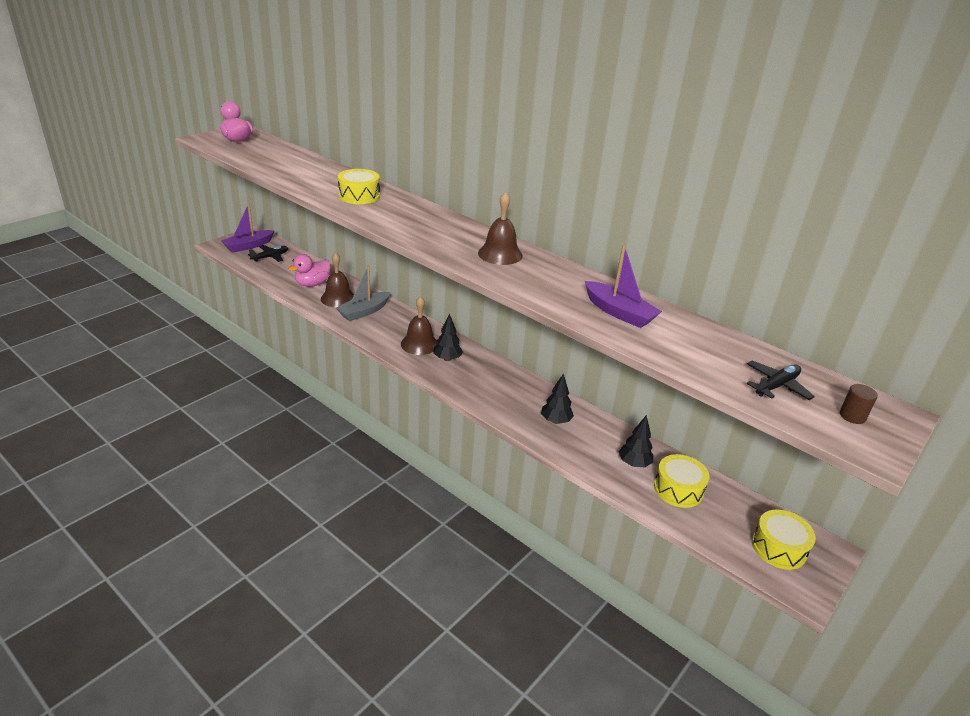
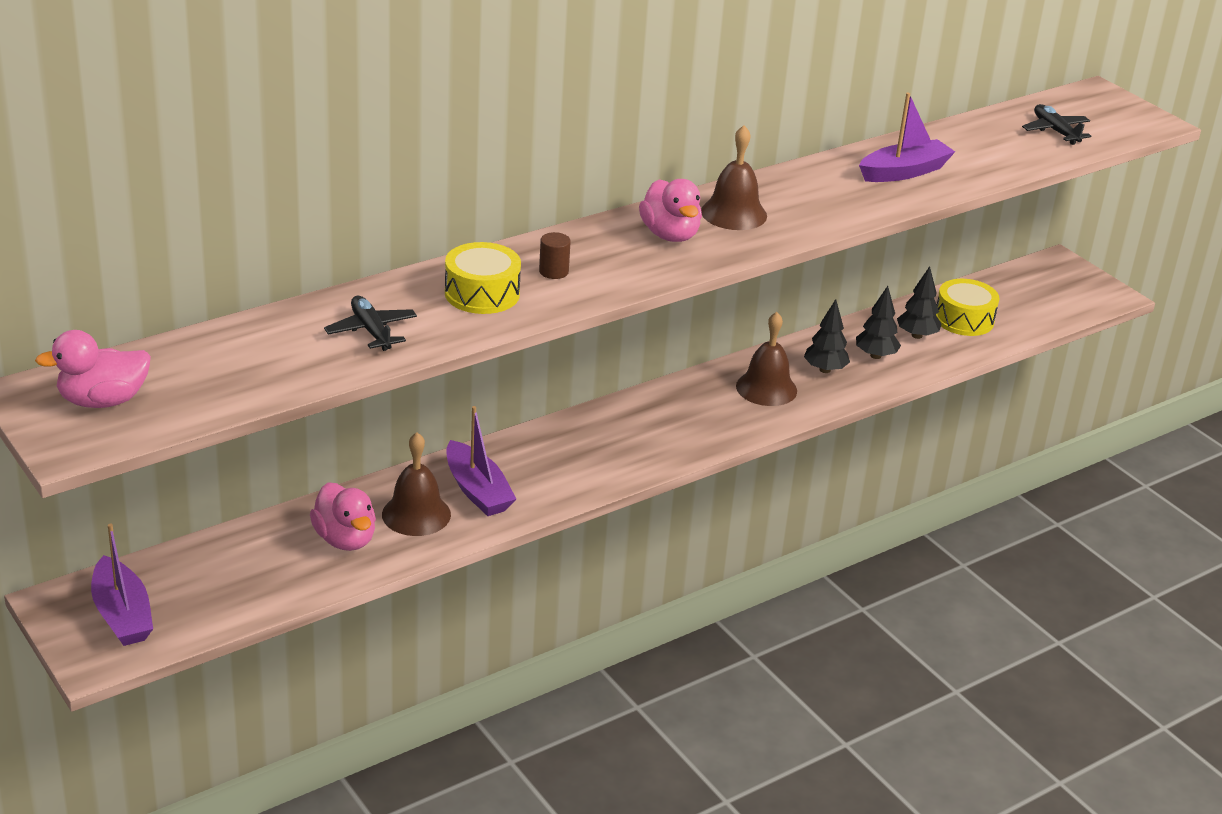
camera: 75 degrees left, 0 degrees up
black plane [248,245,288,262] -> black plane moved to [324,296,417,351]
grey boat [336,265,390,321] -> purple boat [446,406,516,516]
brown bell [401,296,438,355] -> brown bell moved to [736,312,797,406]
black tree [433,313,463,361] -> black tree moved to [856,286,901,359]
yellow drum [752,510,816,570] -> none
brown cylinder [840,384,878,424] -> brown cylinder moved to [539,232,571,279]
none -> pink duck [639,179,702,242]

